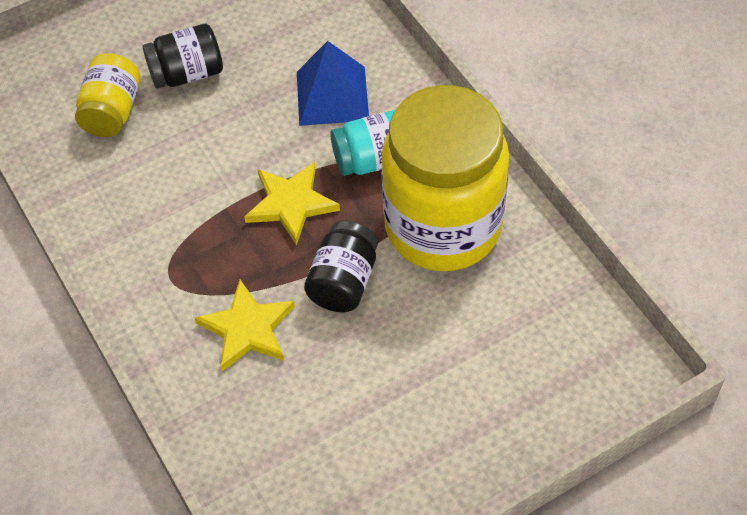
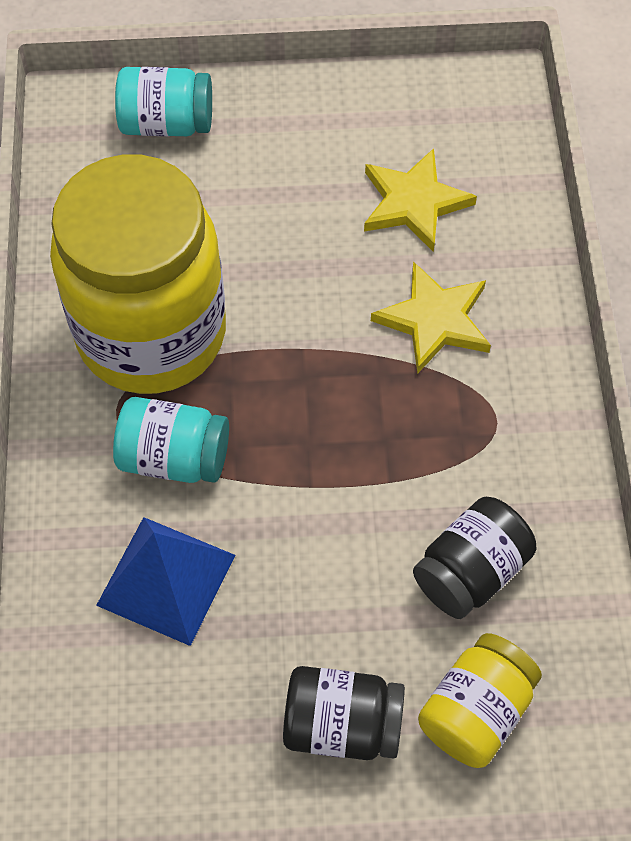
camera: 155 degrees left, 5 degrees up
yellow star [244,162,340,245] -> yellow star moved to [364,148,477,252]
black jar [304,220,378,312] -> black jar moved to [413,497,536,619]
none -> turquoise jar [115,67,212,136]

